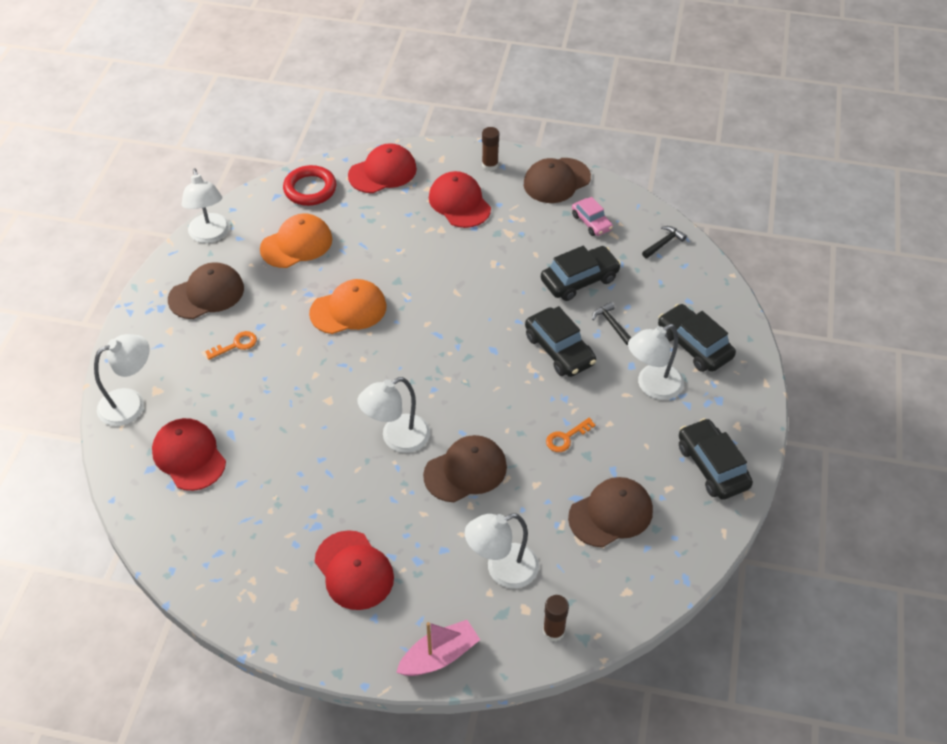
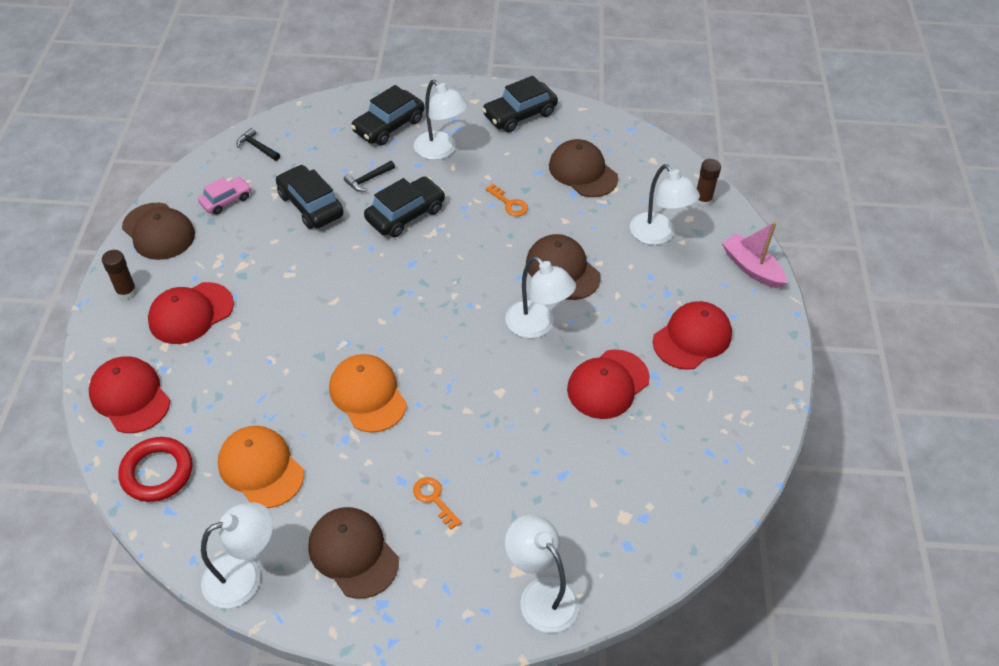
camera: 100 degrees left, 0 degrees up
red cap [152,418,226,491] -> red cap moved to [567,349,650,419]

